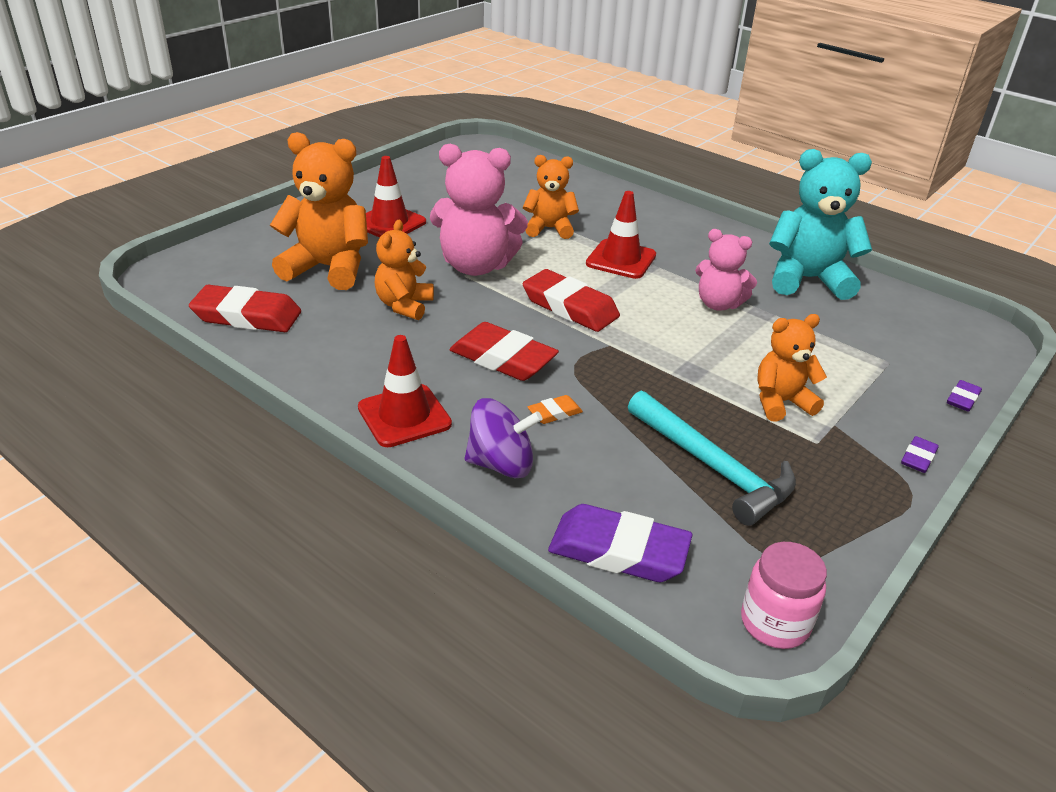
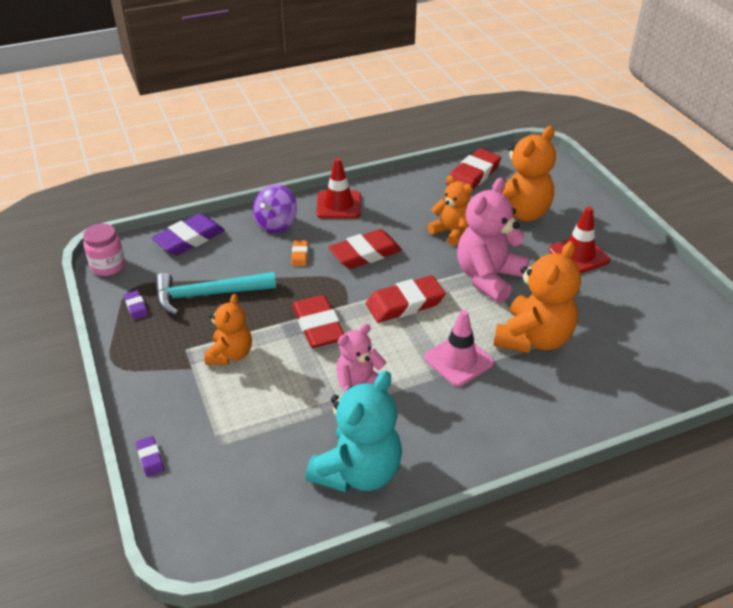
camera: 120 degrees right, 5 degrees up
orange teddy bear [523,155,579,239] -> orange teddy bear [493,241,581,353], size x1.64
red traffic cone [586,191,656,279] -> pink traffic cone [424,310,494,387]
purple eraser [901,436,939,473] -> purple eraser moved to [124,290,149,320]
none -> red eraser [292,295,344,348]

